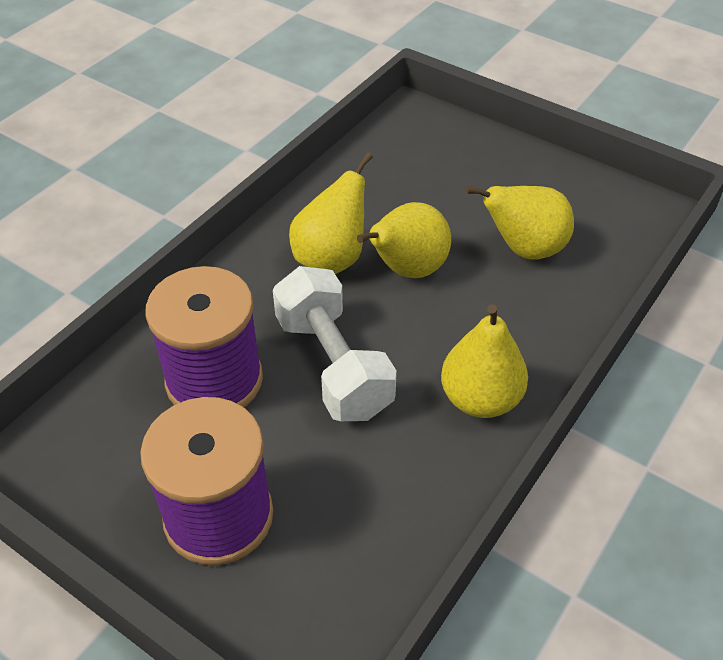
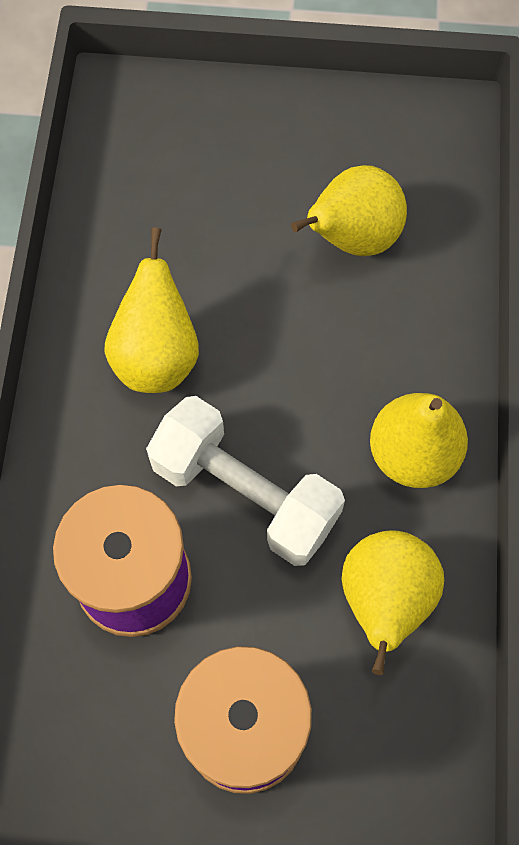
camera: 30 degrees left, 20 degrees up
yellow pear [357,202,451,278] -> yellow pear moved to [342,530,444,675]

